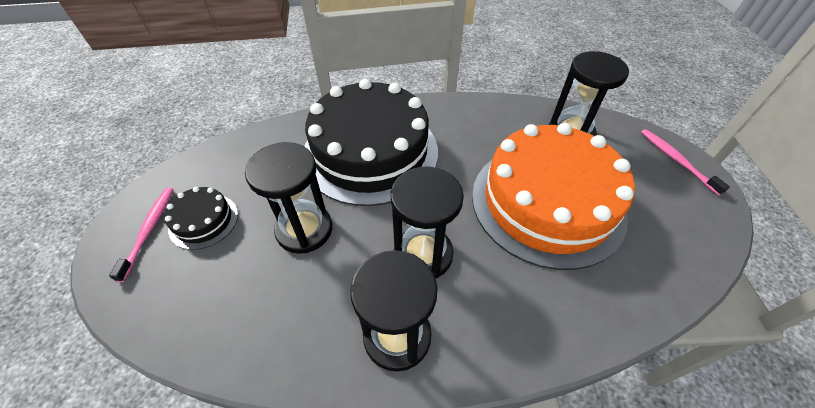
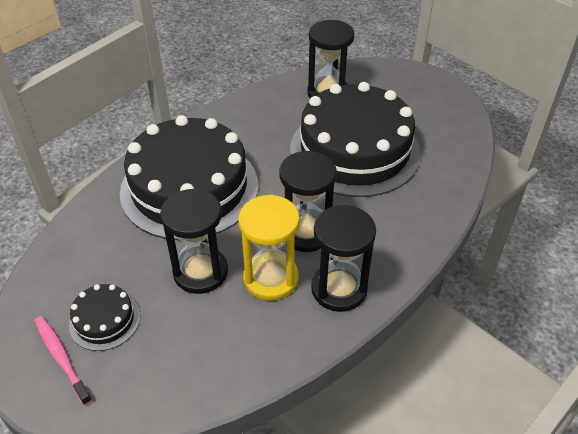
camera: 40 degrees left, 5 degrees down
orange cake [472,123,635,270] -> black cake [290,82,421,197]
pink toothbrush [641,129,730,196] -> none
none -> yellow hourglass [238,195,300,301]

